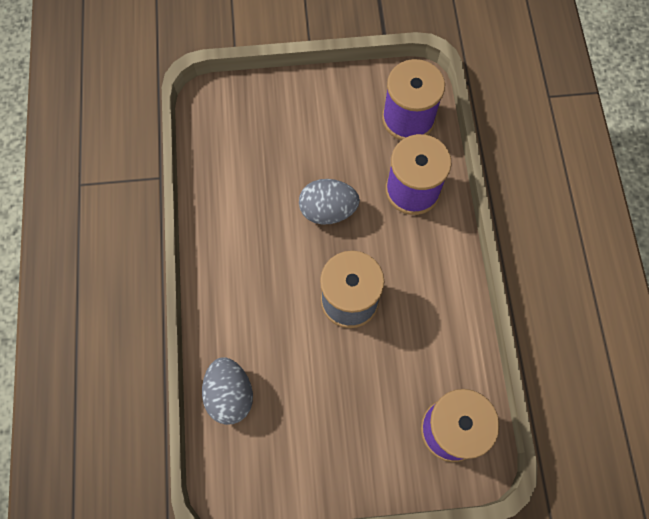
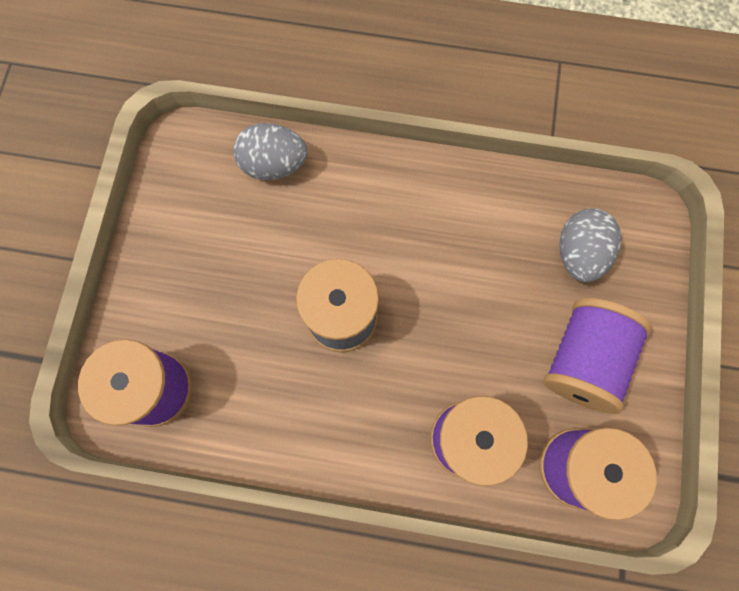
camera: 105 degrees right, 5 degrees up
grey egg [299,179,360,225] -> grey egg moved to [559,208,621,283]
none -> purple spool [543,298,652,414]

